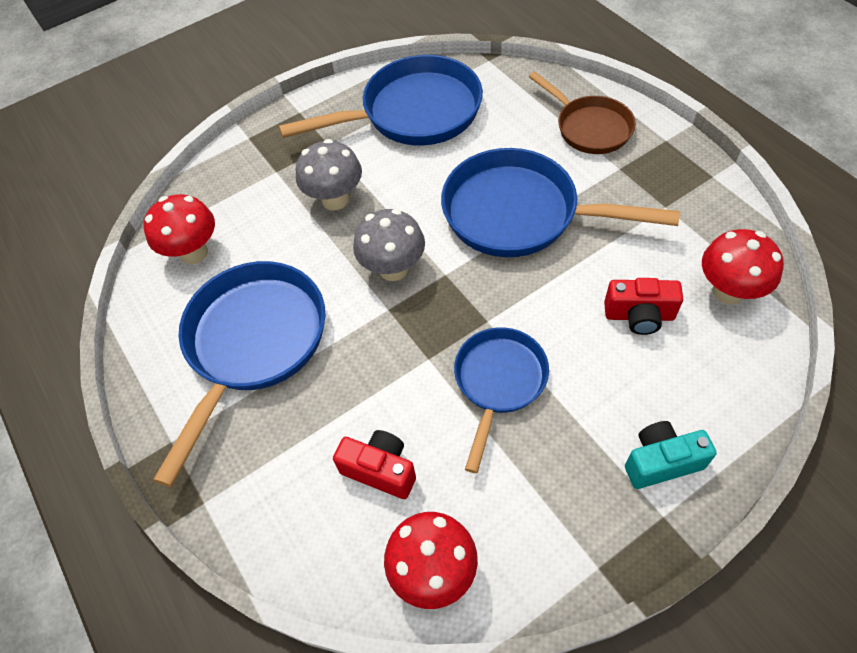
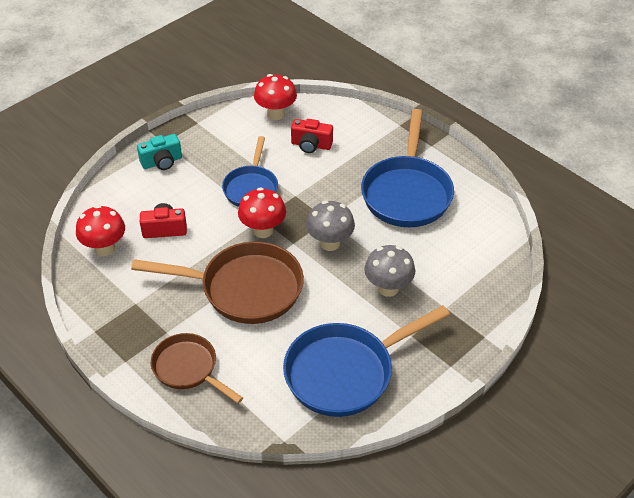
camera: 165 degrees right, 10 degrees down
red mushroom [144,194,215,264] -> red mushroom moved to [238,187,286,238]
blue pan [441,148,680,257] -> brown pan [131,241,304,324]

